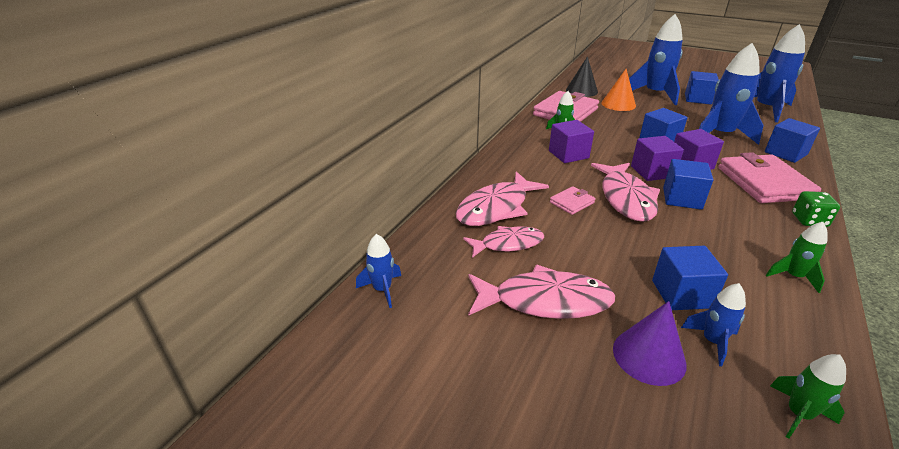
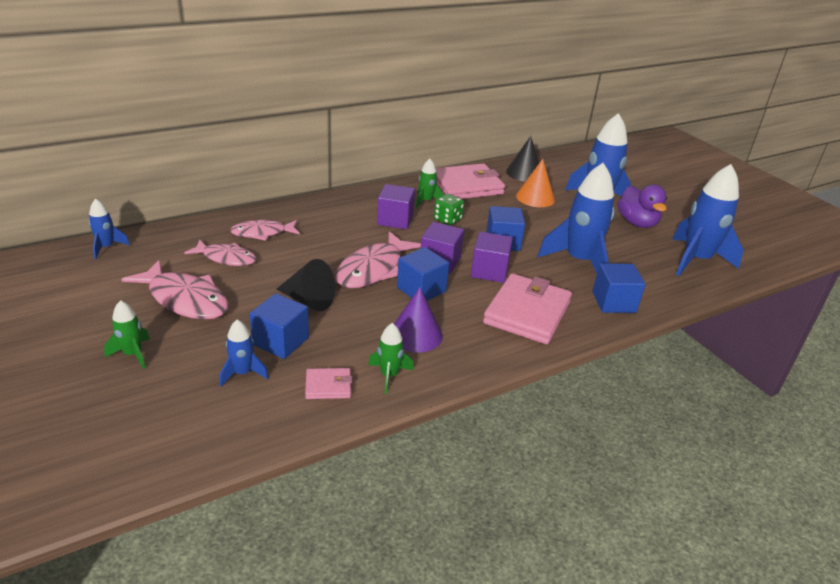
camera: 30 degrees right, 0 degrees up
pink fish [456,171,549,226] -> pink fish [230,220,300,241], size x0.64
pink wallet [550,186,595,215] -> pink wallet moved to [305,368,352,399]
purple cone [613,301,687,386] -> purple cone moved to [394,287,443,353]
blue cube [685,71,719,105] -> purple duck [618,185,667,228]
green rocket [770,354,846,439] -> green rocket moved to [104,300,150,369]
green dice [792,191,840,227] -> green dice moved to [434,194,464,225]
none -> black cone [277,259,335,311]

